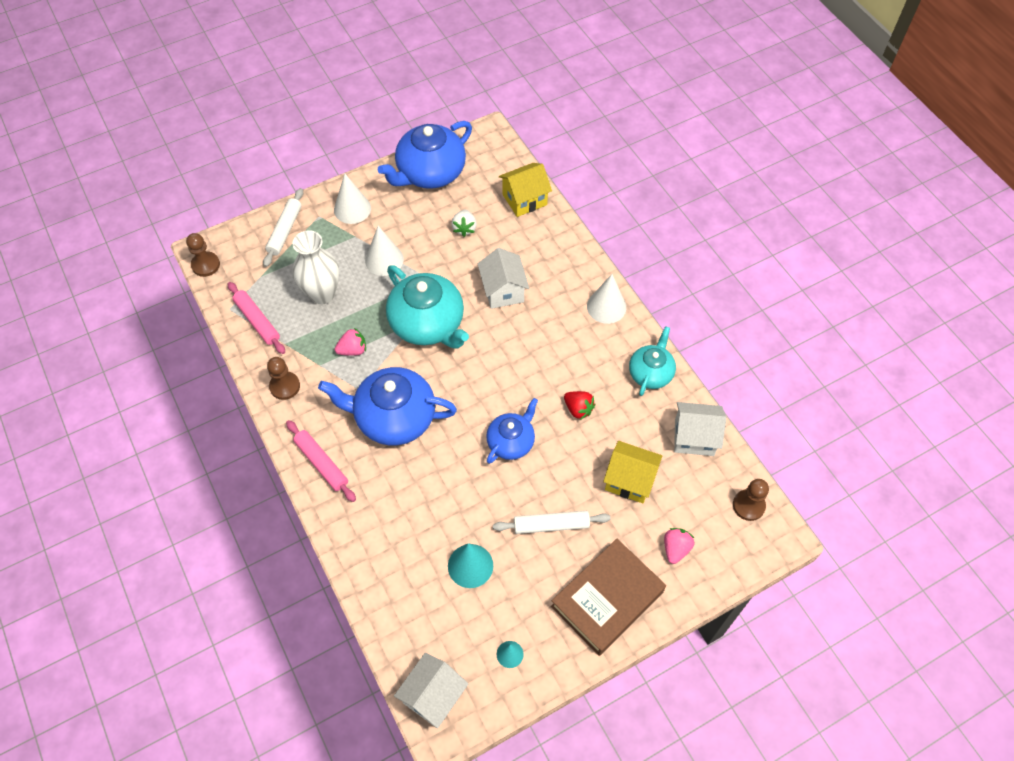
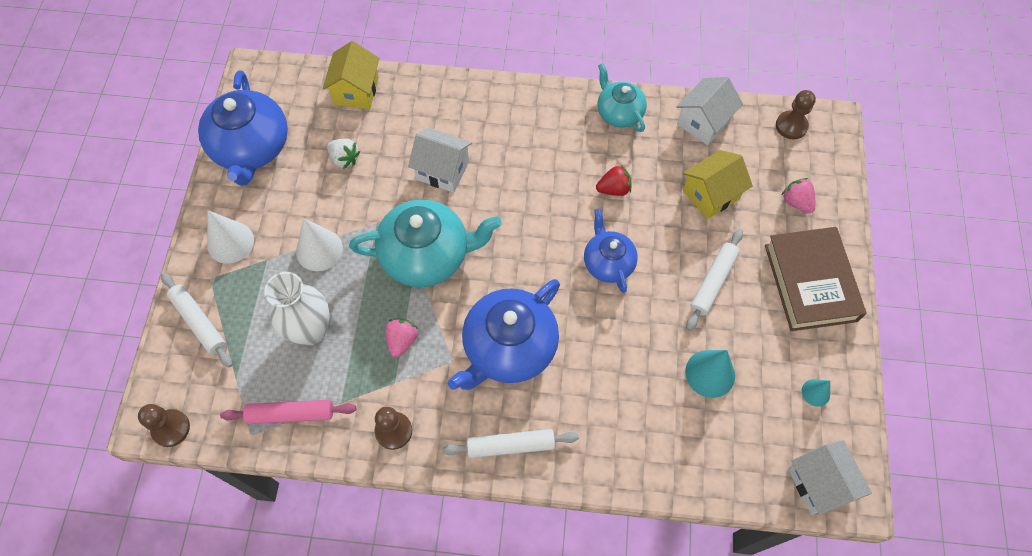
camera: 55 degrees left, 5 degrees up
pink rolling pin [286,420,356,502] -> white rolling pin [442,429,579,458]
white cone [587,274,626,324] -> none

